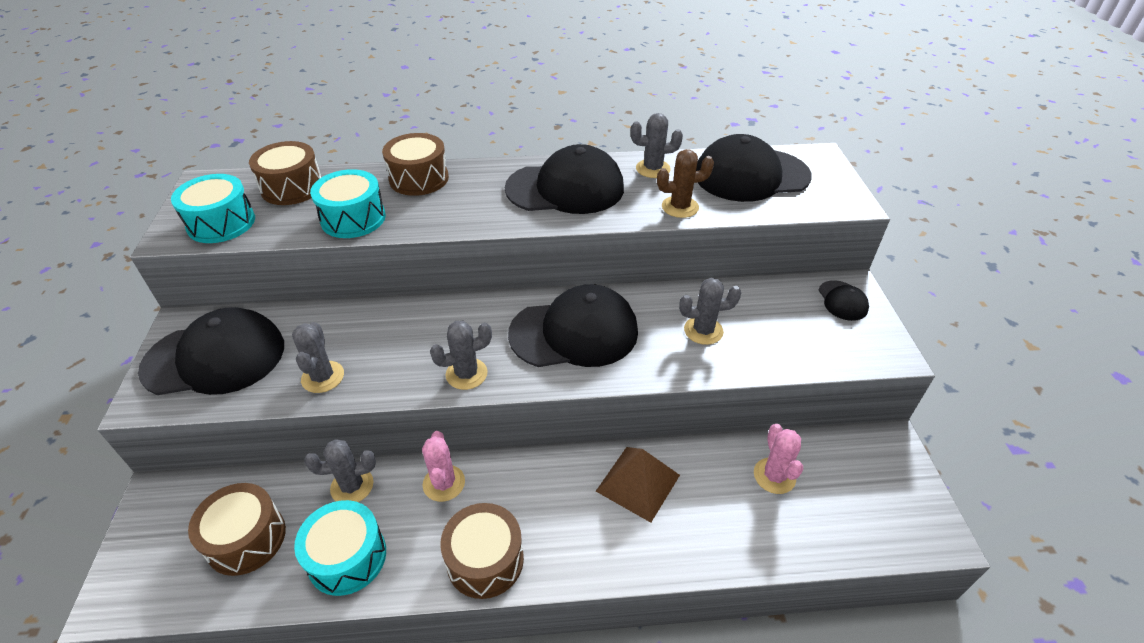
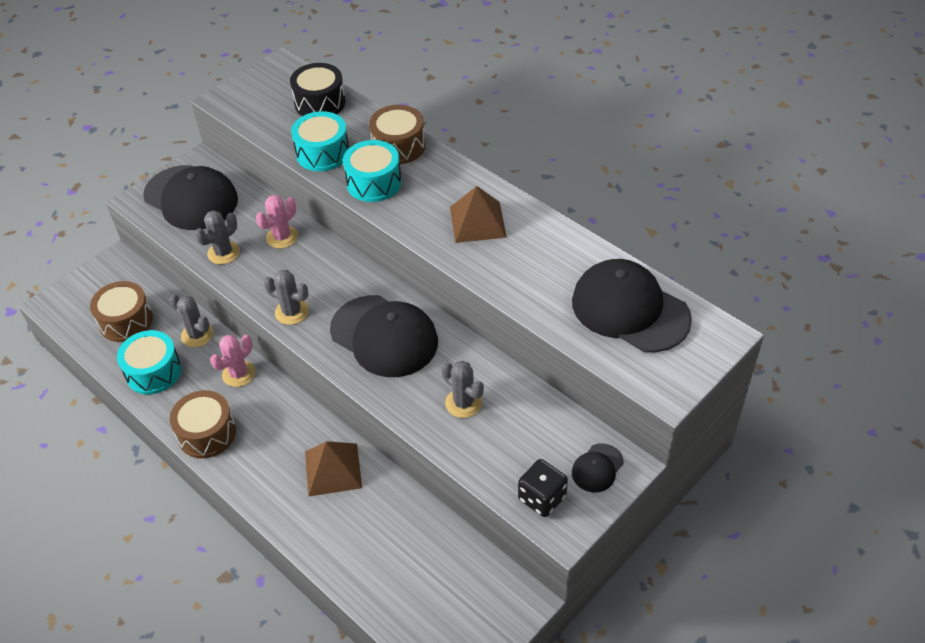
camera: 50 degrees right, 5 degrees up
turquoise drum [171,174,255,243] -> turquoise drum moved to [343,140,402,202]
brown drum [249,141,322,205] -> black drum [290,63,346,116]
black cap [505,144,624,214] -> brown pyramid [450,186,507,243]
grey cactus [631,113,683,178] -> none
brown cactus [657,149,714,218] -> none
pink cactus [754,424,803,494] -> pink cactus moved to [256,195,298,248]
none -> black dice [518,459,568,517]

